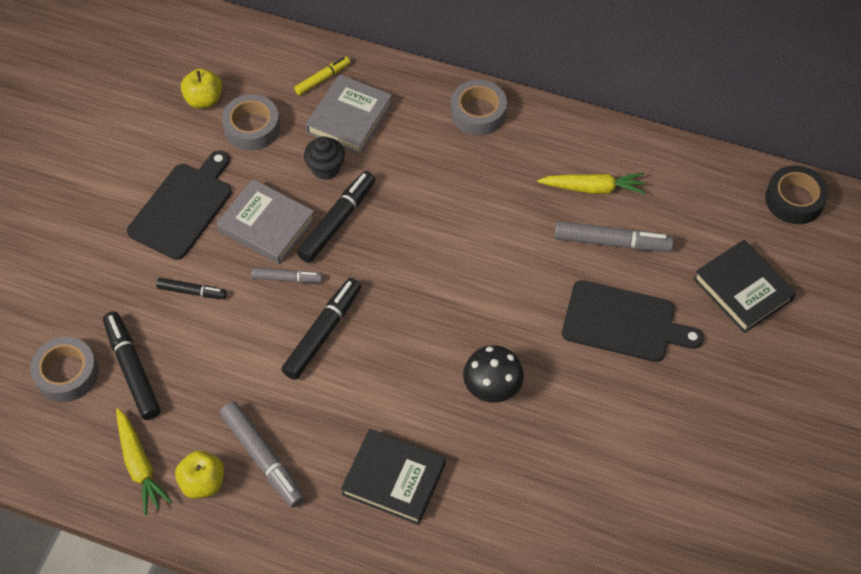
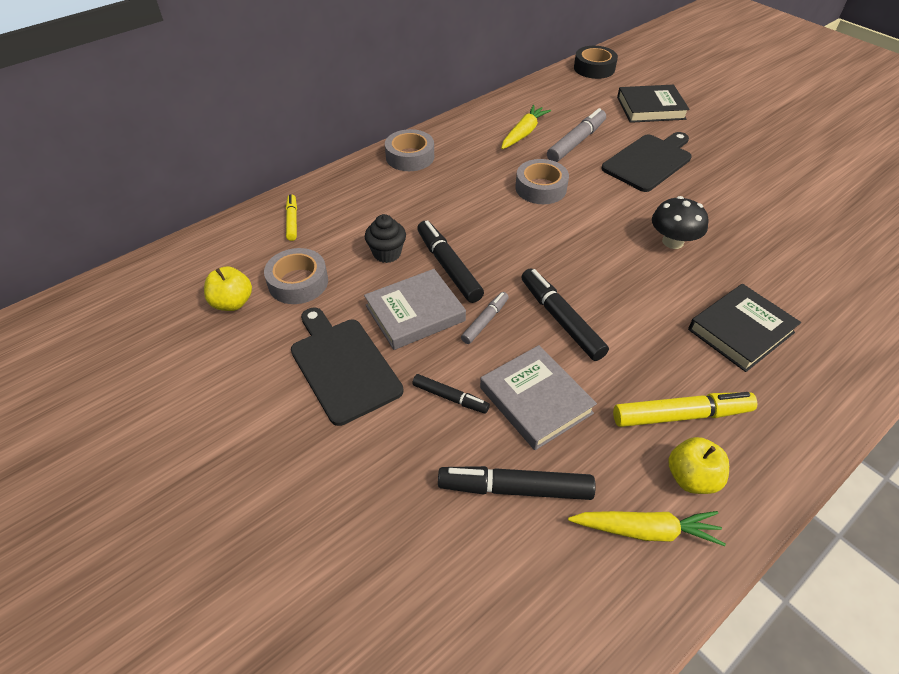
camera: 60 degrees left, 10 degrees down
grey tape [30,337,98,402] -> grey tape moved to [515,159,569,204]
black marker [156,278,227,299] -> black marker turned 75 degrees clockwise [412,374,490,414]
grey marker [220,402,305,508] -> yellow marker [613,392,757,427]
grey book [306,74,392,154] -> grey book moved to [480,345,597,450]

